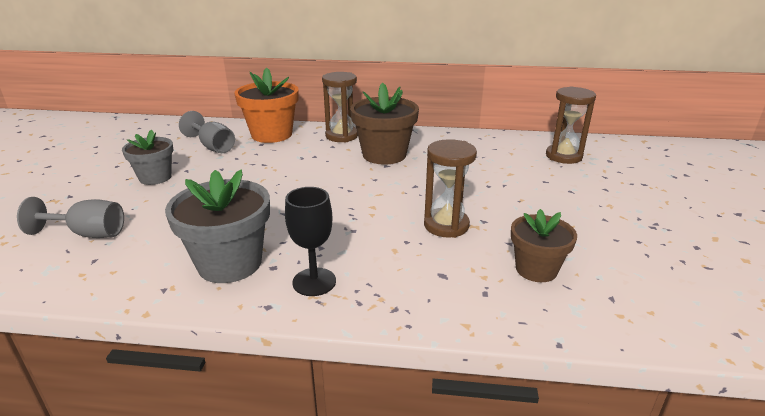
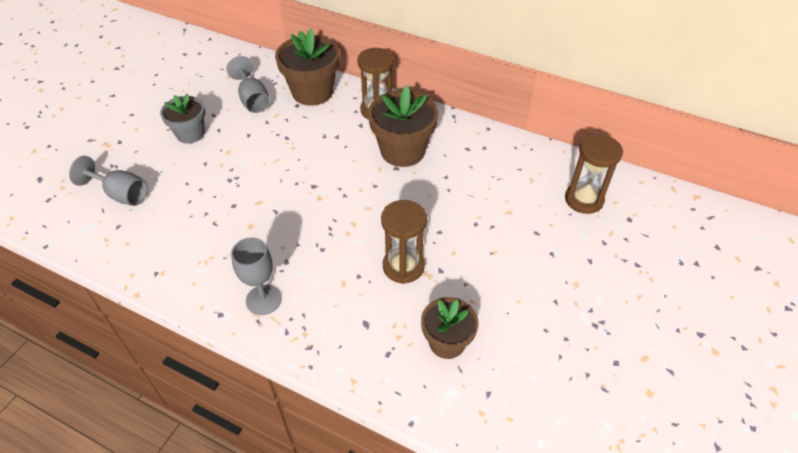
camera: 20 degrees right, 20 degrees up
grey flower pot [165,170,270,283] -> none
orange flower pot [234,68,299,143] -> brown flower pot [275,29,340,106]
black goblet [285,187,336,296] -> grey goblet [231,238,282,315]

